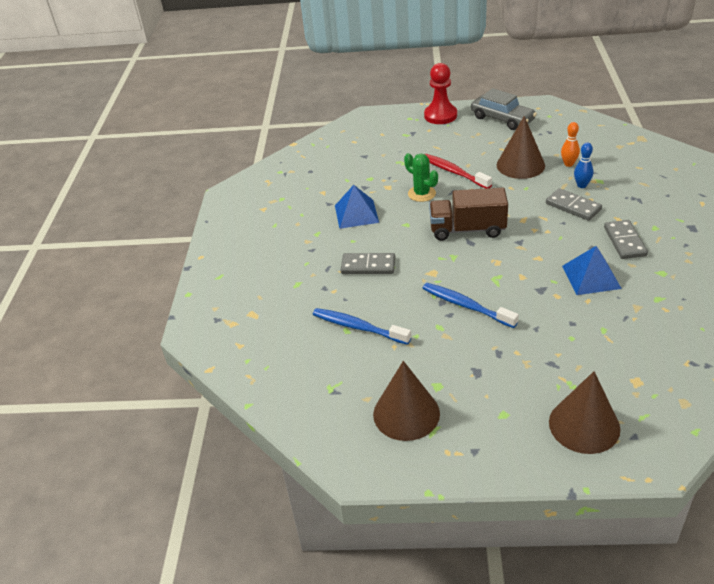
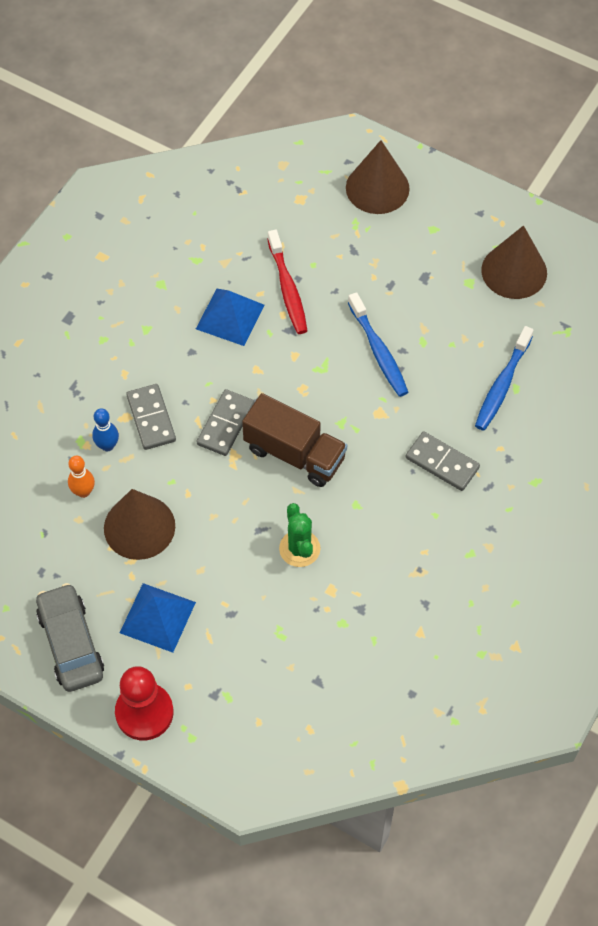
camera: 155 degrees left, 20 degrees up
blue toothbrush [313,308,411,345] -> blue toothbrush turned 60 degrees clockwise [475,326,534,431]
blue pyramid [335,185,379,229] -> blue pyramid moved to [120,583,196,653]
red toothbrush [425,154,492,188] -> red toothbrush moved to [268,229,307,334]
grey domino [604,220,648,259] -> grey domino moved to [196,389,254,456]

